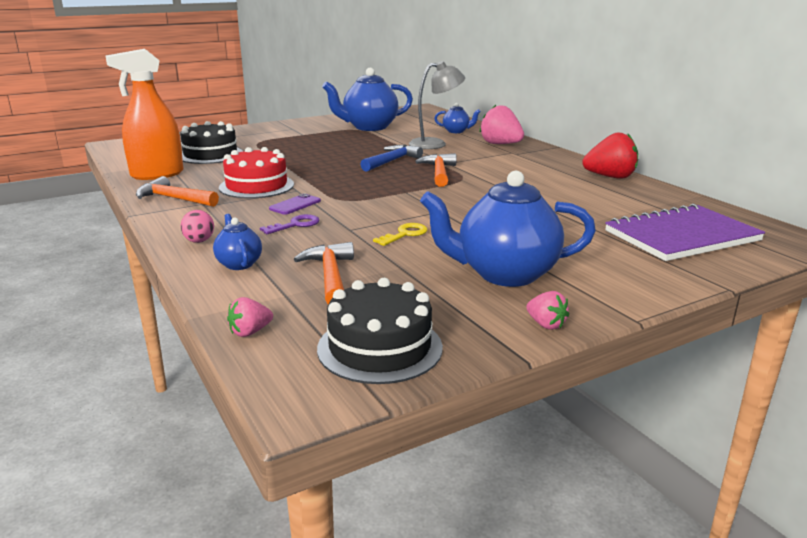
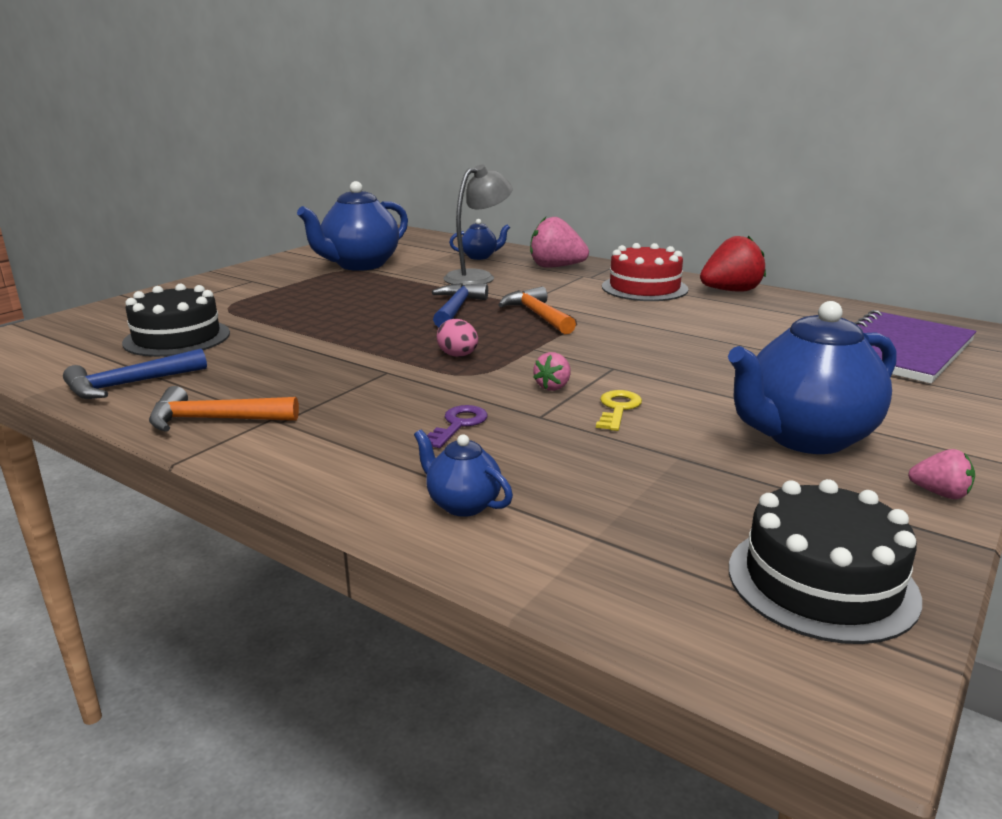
camera: 25 degrees left, 0 degrees up
orange spray bottle [106,49,184,180] -> blue hammer [63,348,207,399]
pink egg [180,210,214,243] -> pink egg moved to [437,319,478,357]
red cake [219,147,294,199] -> red cake moved to [602,243,688,301]
pink strawberry [227,297,273,337] -> pink strawberry moved to [533,352,571,391]
purple phone [269,194,321,215] -> none
orange hammer [294,242,354,305] -> none

